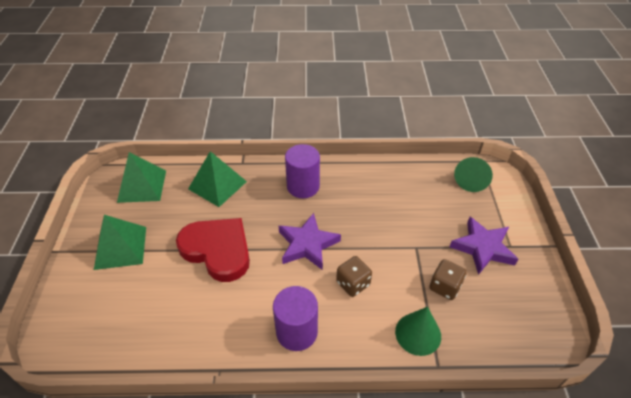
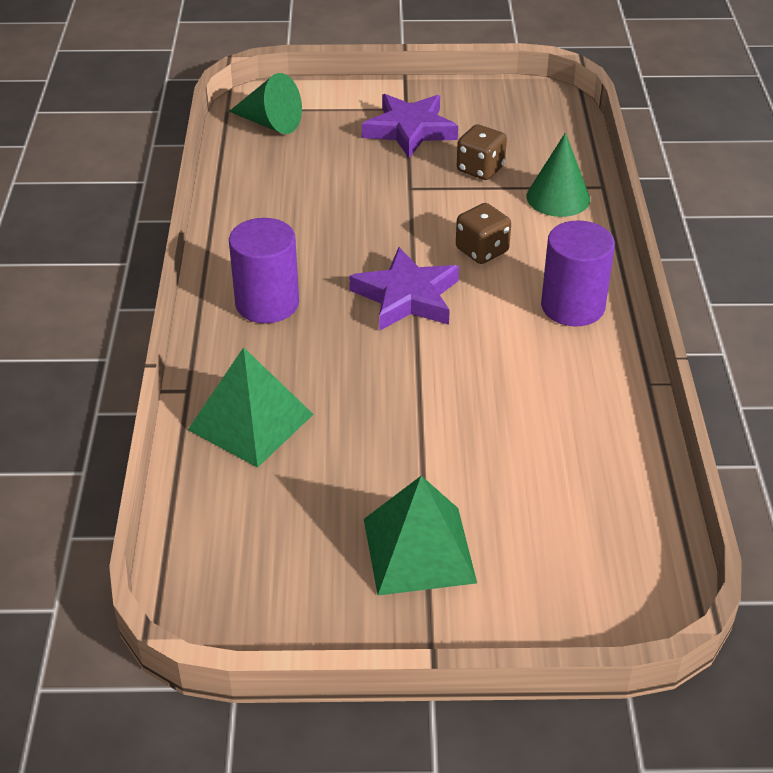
camera: 90 degrees left, 5 degrees down
green pyramid [117,152,166,203] -> none
red heart [176,218,250,282] -> none

